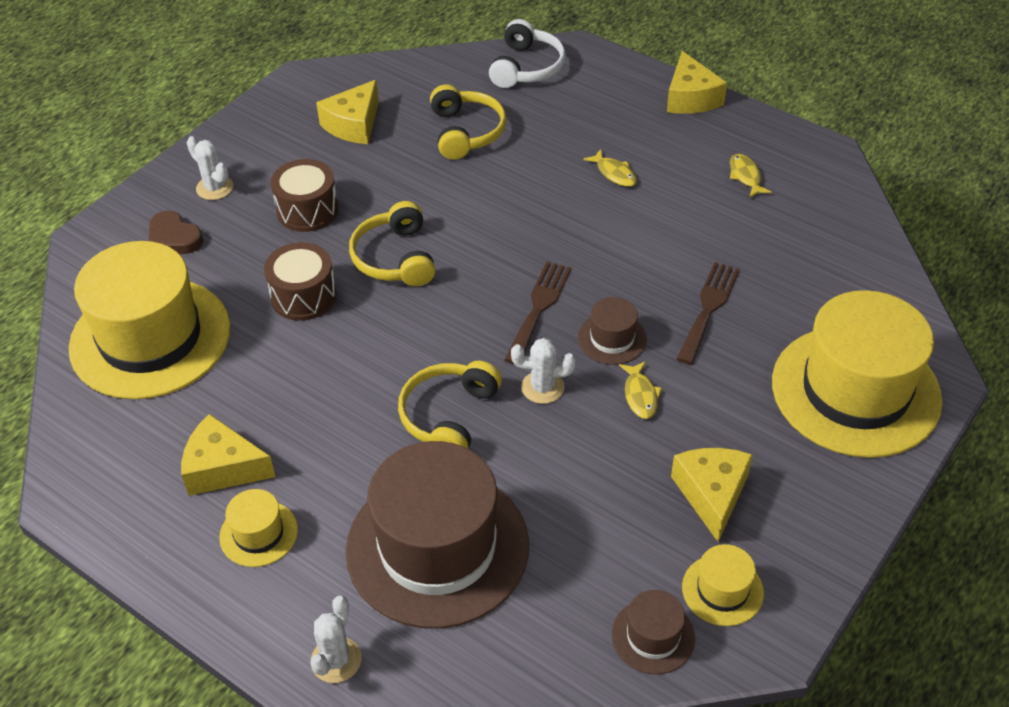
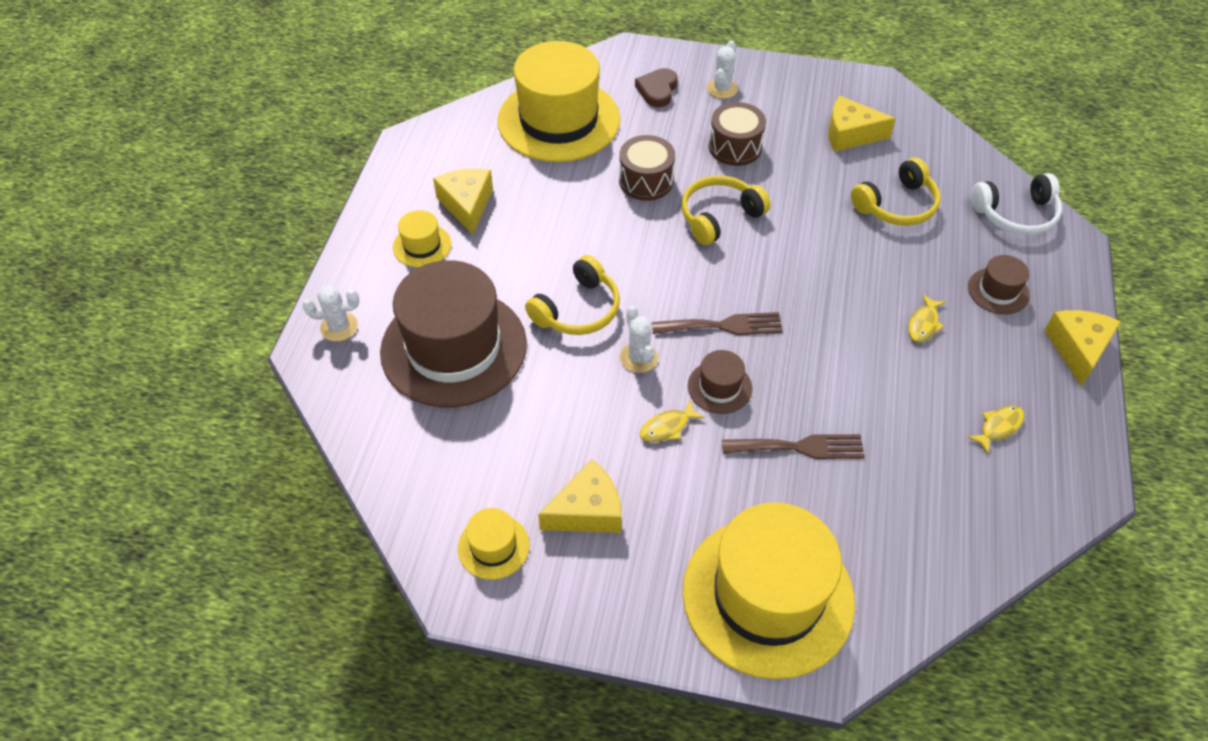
camera: 65 degrees right, 5 degrees up
yellow headphones [398,361,502,449] -> yellow headphones turned 135 degrees clockwise [525,255,620,335]
brown hat [612,590,695,674] -> brown hat moved to [968,255,1030,314]
yellow cheese [667,51,727,114] -> yellow cheese turned 135 degrees clockwise [1044,310,1121,387]

